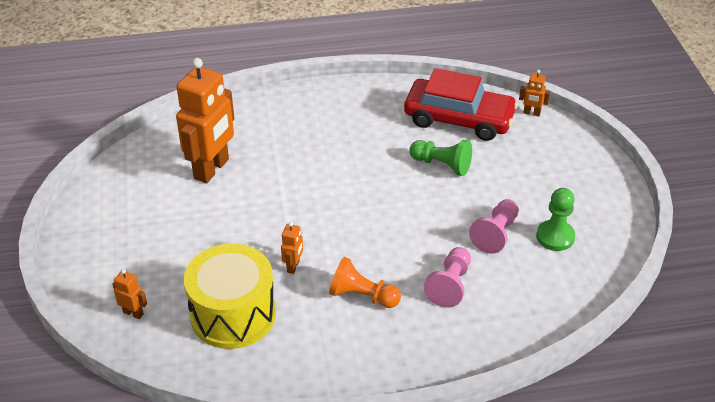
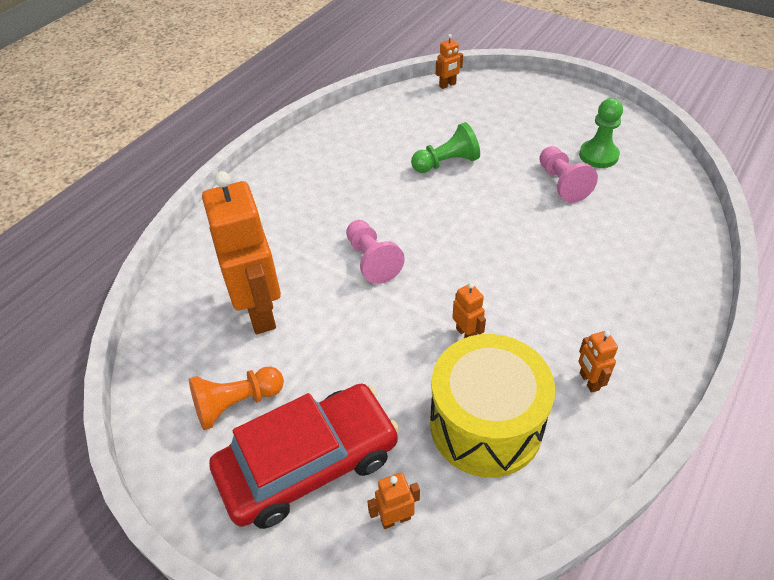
camera: 45 degrees left, 5 degrees up
orange pawn [329,257,401,308] -> orange pawn moved to [189,367,284,430]
red car [404,68,518,141] -> red car moved to [209,384,399,529]
pink pawn [423,247,471,308] -> pink pawn moved to [346,220,405,284]
none -> orange robot [578,330,618,393]

